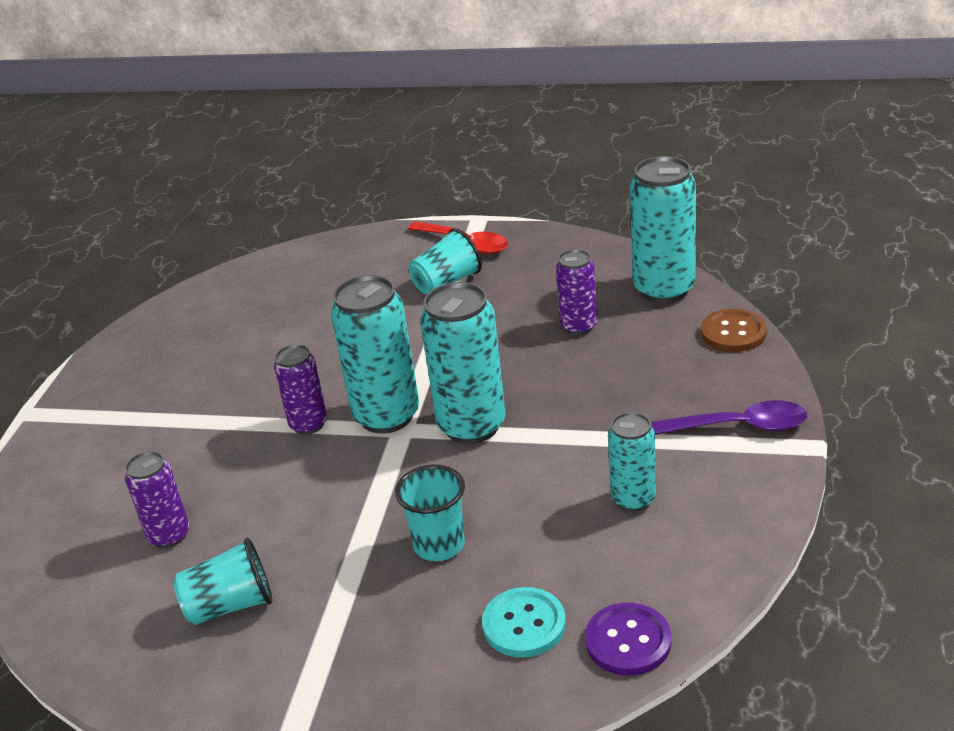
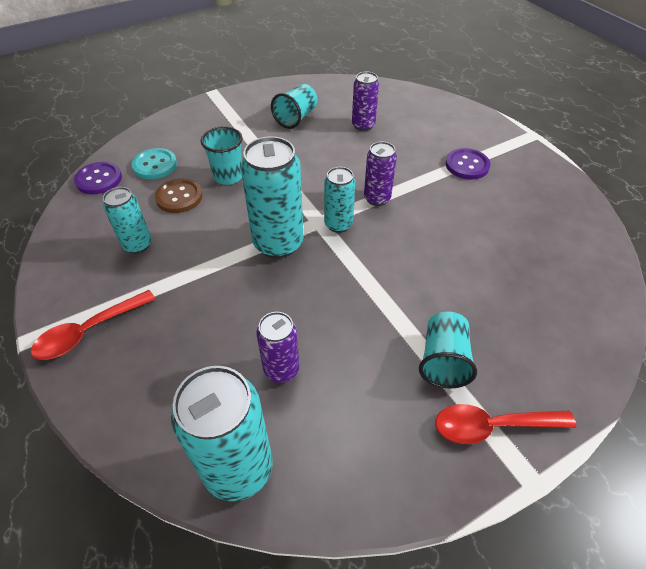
camera: 135 degrees right, 15 degrees up
turquoise can [331,275,419,434] -> turquoise can [324,167,356,233], size x0.58
purple spoon [652,400,807,435] -> red spoon [31,290,155,360]
brown button [701,309,767,352] -> brown button moved to [155,178,203,213]
none -> purple button [445,148,490,179]

